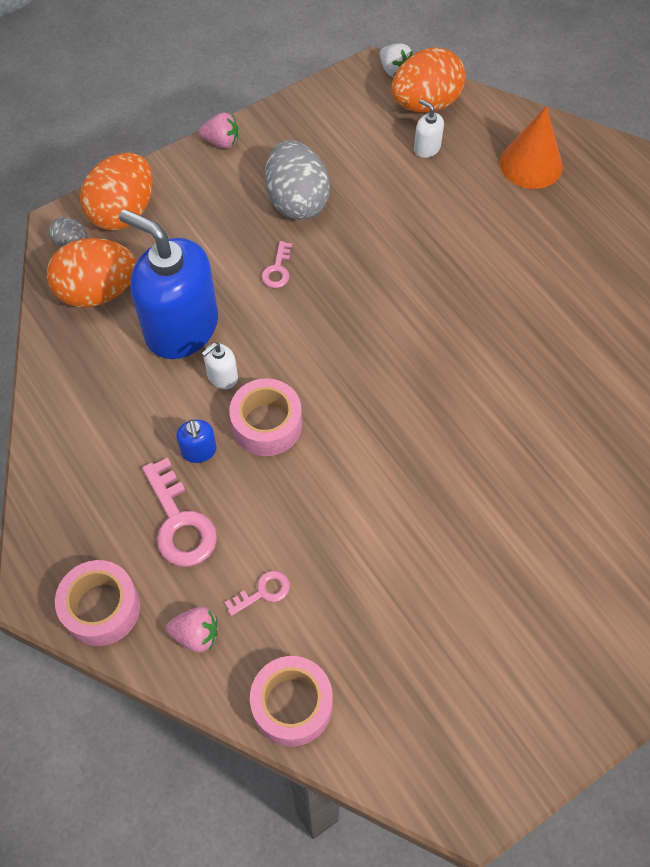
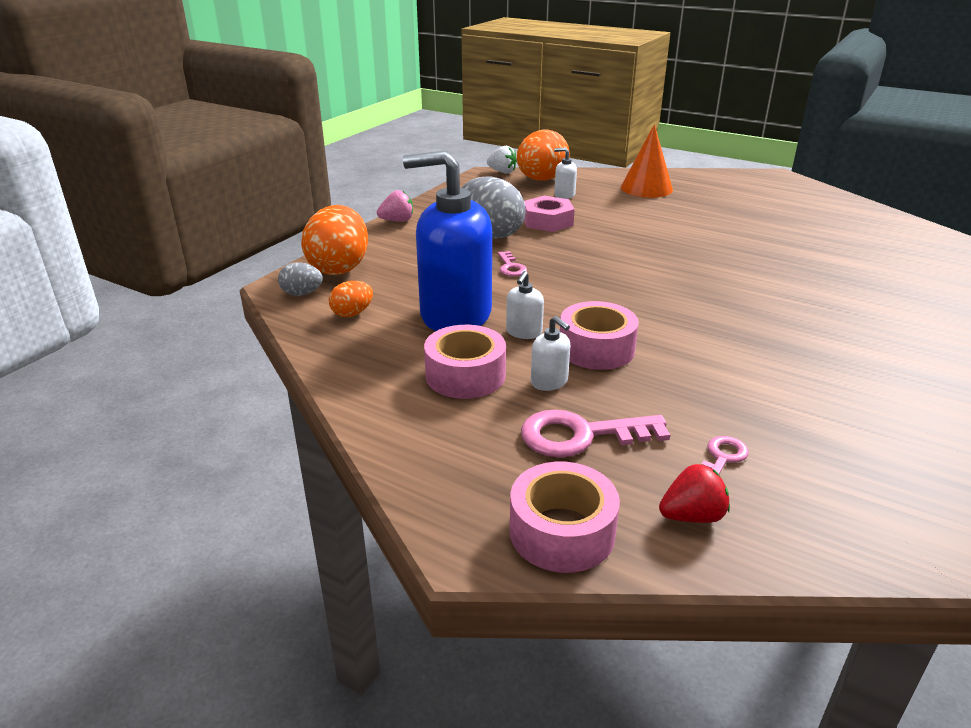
camera: 25 degrees left, 30 degrees down
orange egg [47,238,137,307] -> orange egg [329,281,373,317], size x0.49
pink key [142,457,217,567] -> pink key turned 135 degrees clockwise [521,410,670,458]
pink strawberry [166,606,218,653] -> red strawberry [659,464,730,523]
blue soap dispenser [176,419,217,463] -> white soap dispenser [531,316,571,391]
pink tape [250,656,333,746] -> pink tape moved to [424,325,506,399]
none -> pink nut [524,196,575,232]

